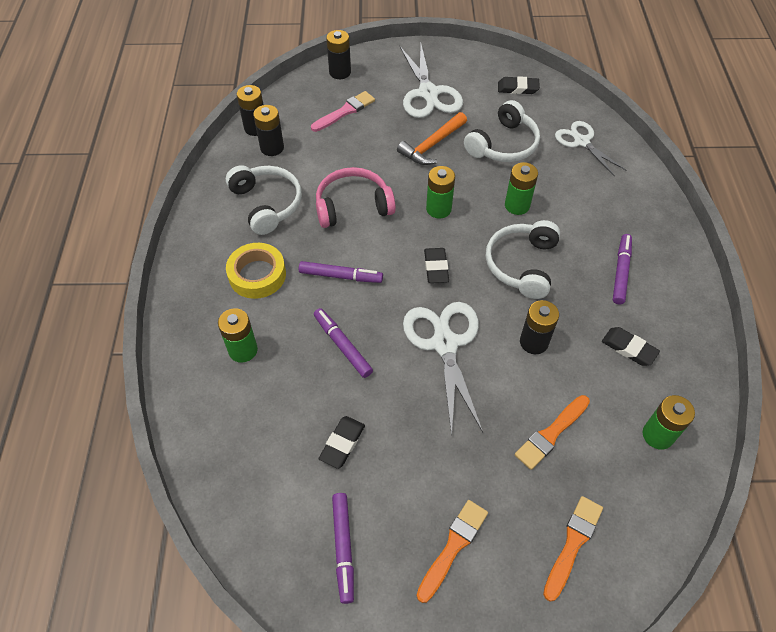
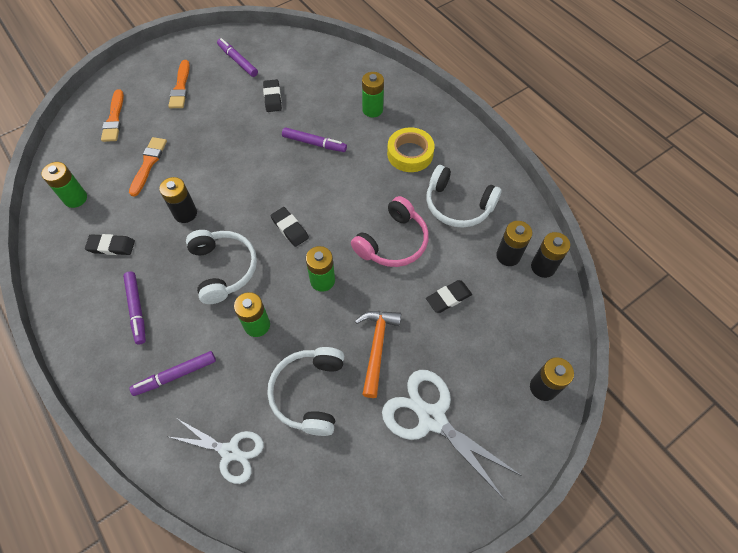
camera: 145 degrees right, 5 degrees up
purple marker [299,261,383,283] -> purple marker moved to [129,351,216,396]
pink brush [311,91,375,132] -> none
white scissors [403,302,483,436] -> none
black eraser [498,76,540,94] -> black eraser moved to [426,280,472,313]

